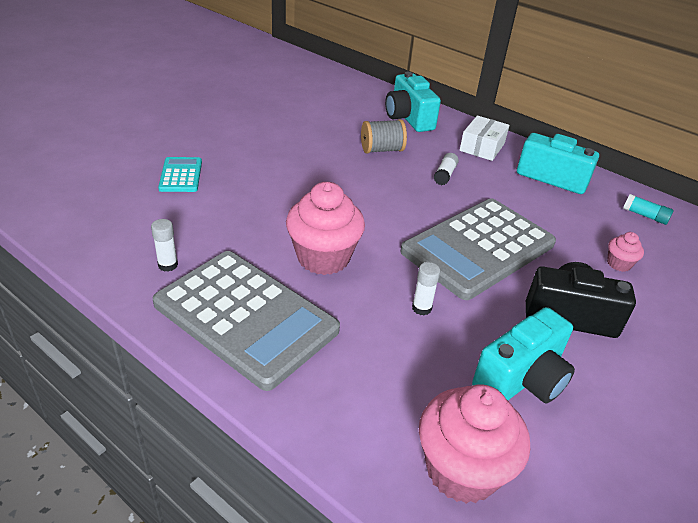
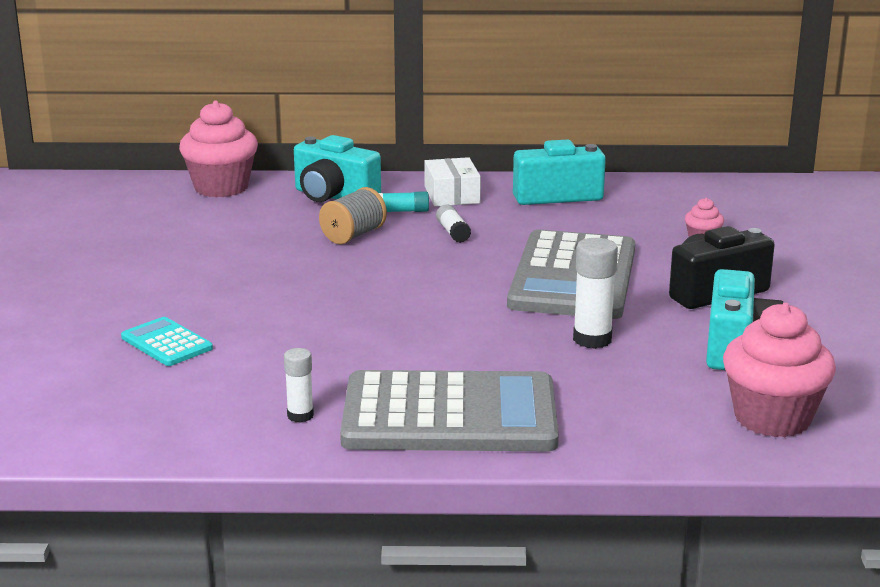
camera: 35 degrees left, 15 degrees down
pink cupcake [286,182,365,275] -> pink cupcake moved to [179,101,258,197]
white glue stick [412,262,440,315] -> white glue stick [573,238,618,349], size x1.63
turquoise glue stick [623,194,674,225] -> turquoise glue stick moved to [379,191,429,212]

